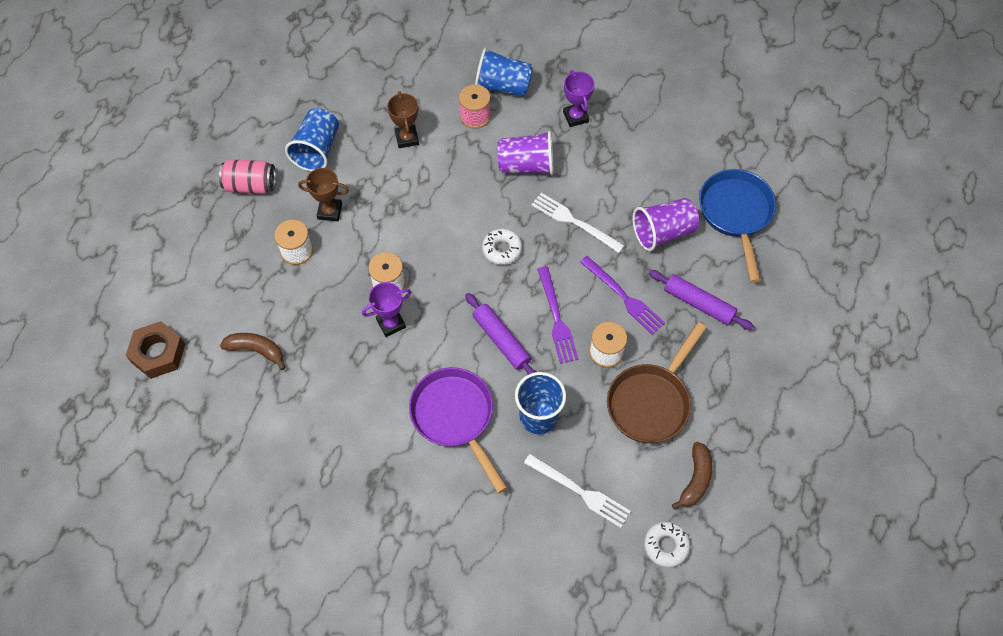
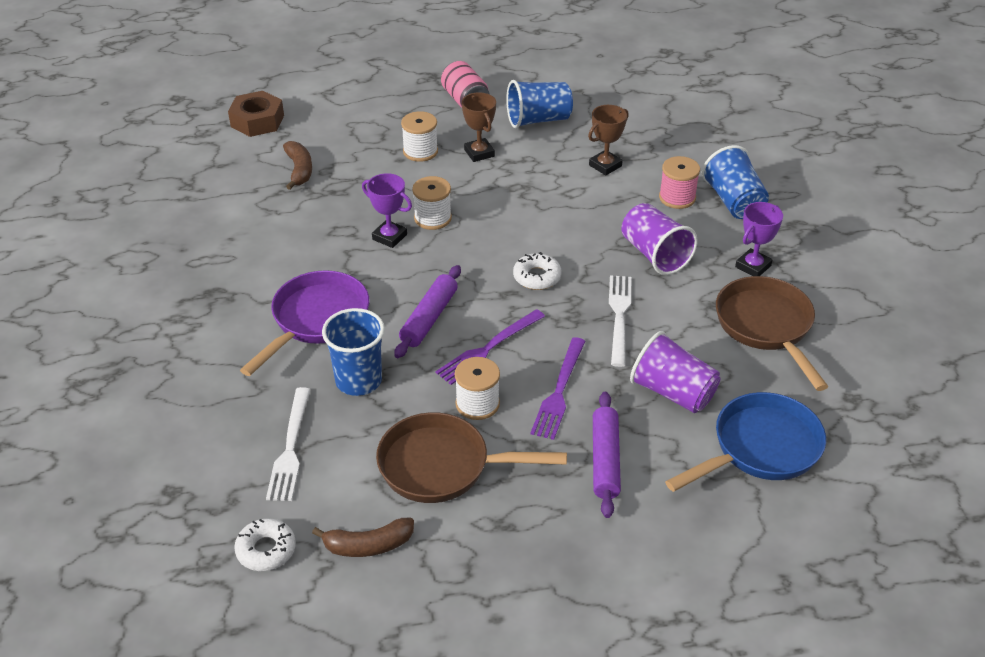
camera: 60 degrees right, 20 degrees down
none -> brown pan [716,276,829,391]

